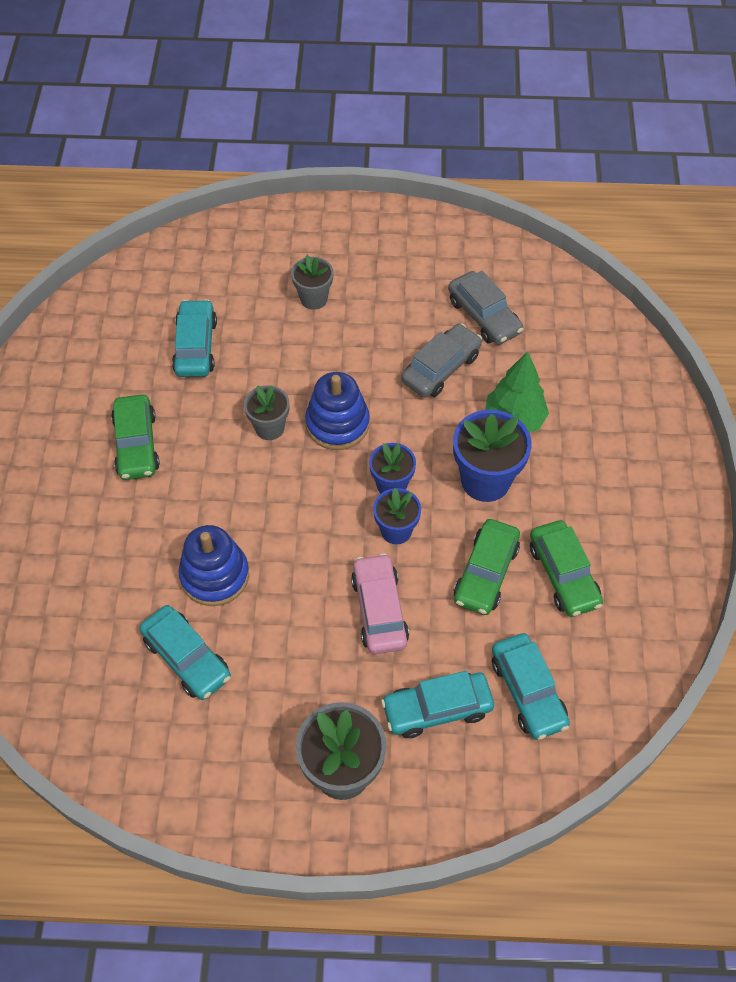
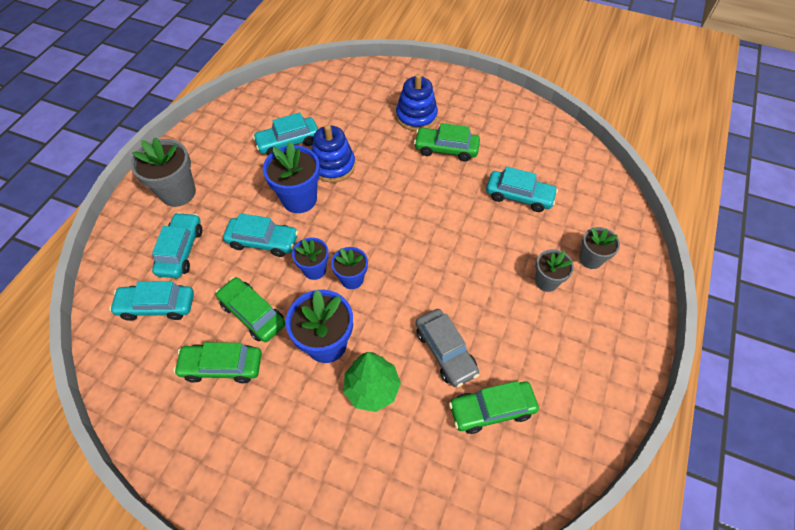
camera: 110 degrees right, 0 degrees up
grey flower pot [244,385,290,440] -> grey flower pot moved to [580,227,620,269]
blue stacking toy [305,372,370,450] -> blue stacking toy moved to [396,74,438,131]
pink car [351,553,409,654] -> turquoise car [223,213,298,257]
grey car [448,271,524,345] -> green car [449,381,539,434]
none -> blue flower pot [263,142,320,213]

